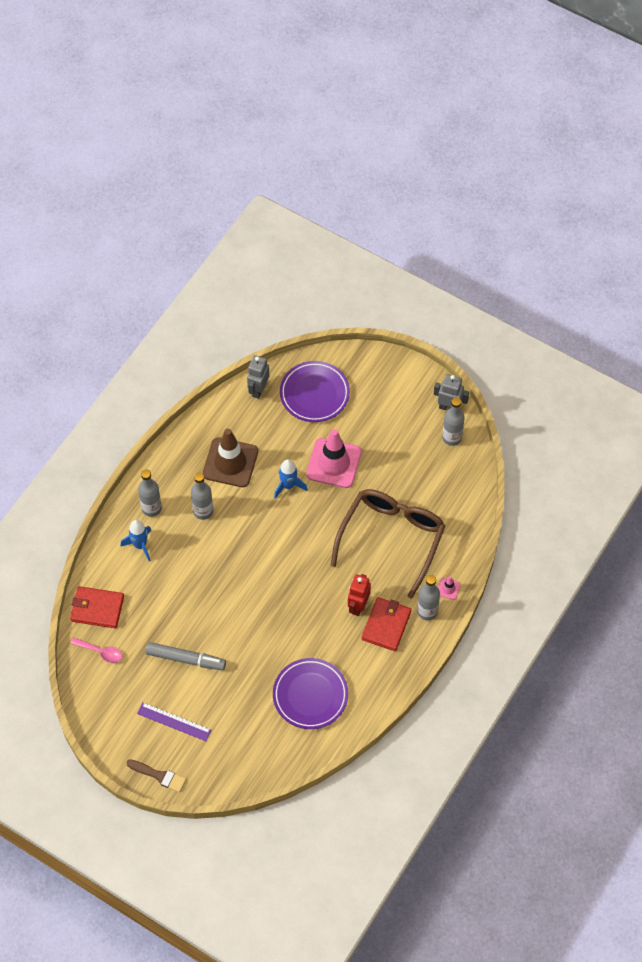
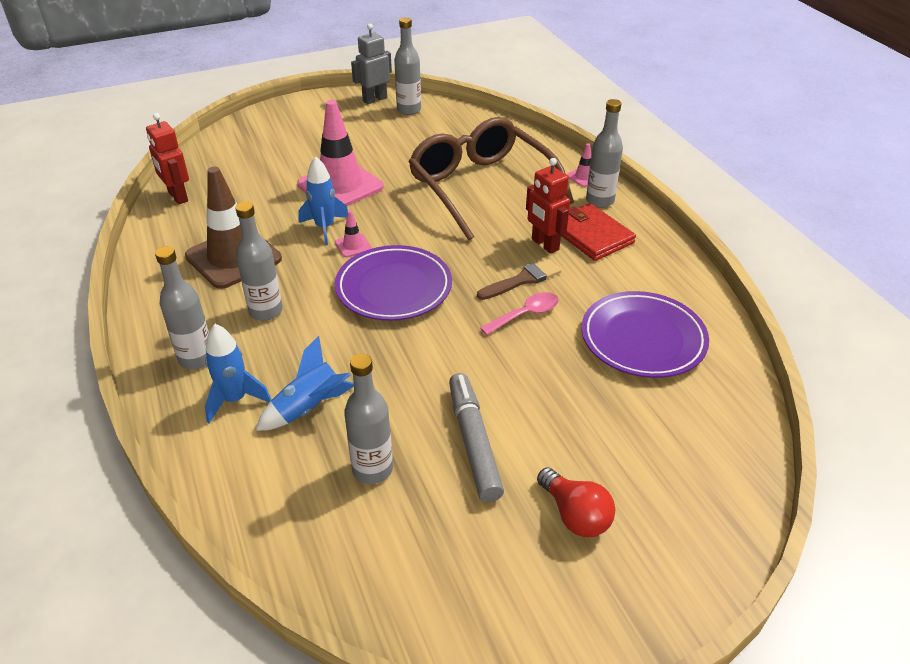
camera: 55 degrees left, 20 degrees down
red wallet [70,586,124,629] -> none
pink spoon [71,637,123,663] -> pink spoon moved to [480,292,559,335]
brown brush [126,759,186,792] -> brown brush moved to [477,258,561,300]
purple ruler [137,702,211,741] -> red light bulb [537,467,615,537]
grey marker [146,642,226,670] -> grey marker turned 60 degrees counterclockwise [449,373,504,502]
grey robot [247,355,269,399] -> red robot [146,113,189,204]
purple plate [280,361,350,422] -> purple plate moved to [335,245,452,321]
none -> blue rocket [256,336,354,431]
none -> pink traffic cone [335,210,372,257]
none -> grey bottle [344,354,393,484]

